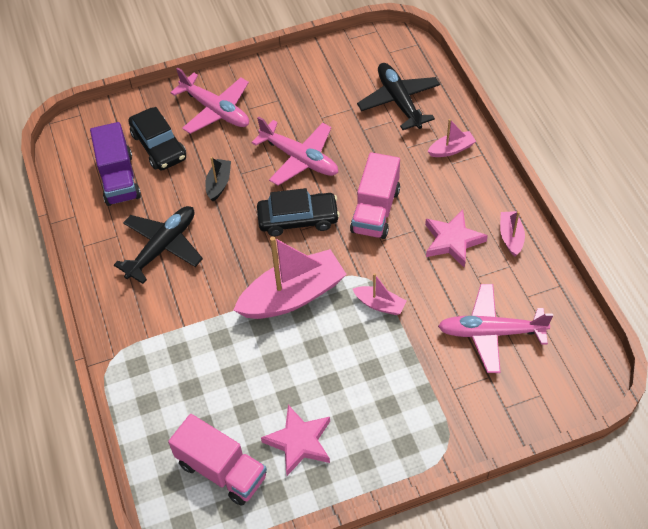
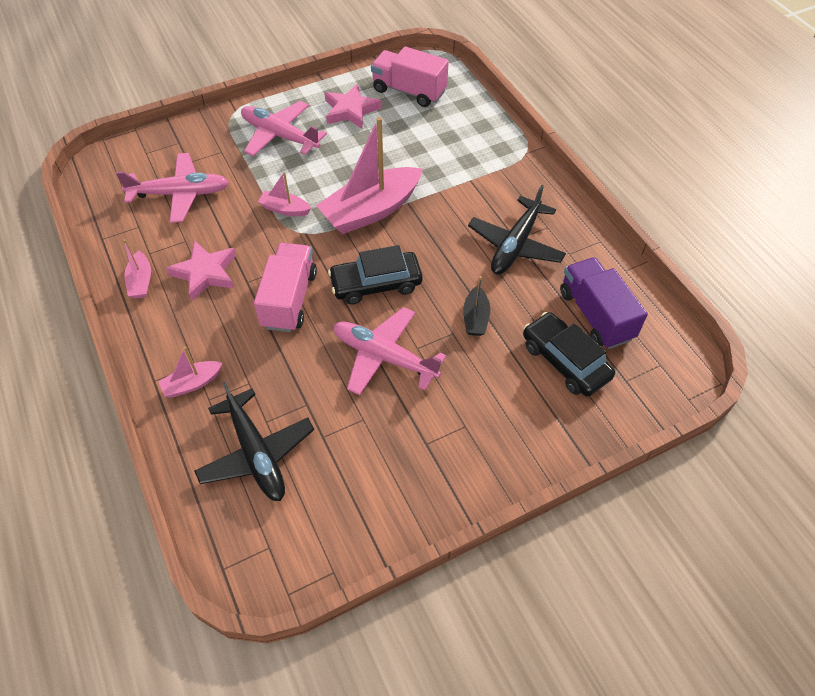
camera: 170 degrees right, 0 degrees up
pink plane [170,68,249,134] -> pink plane moved to [241,101,327,156]

